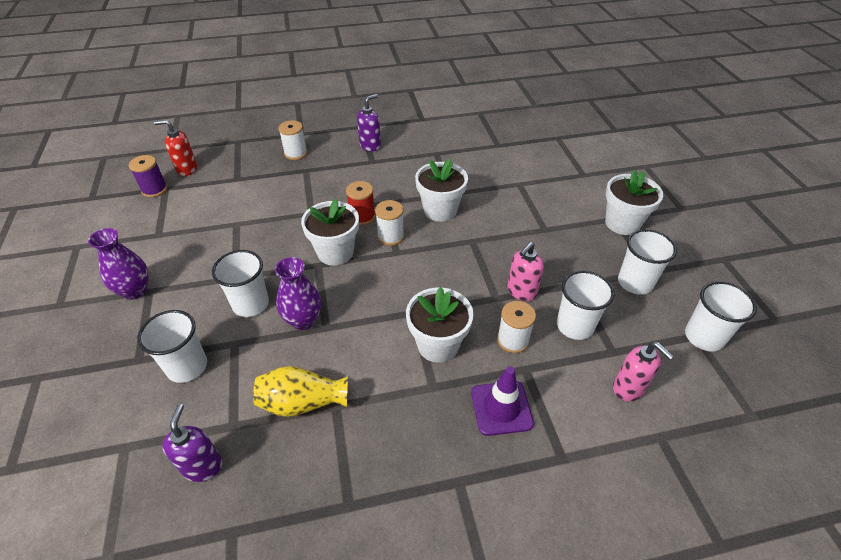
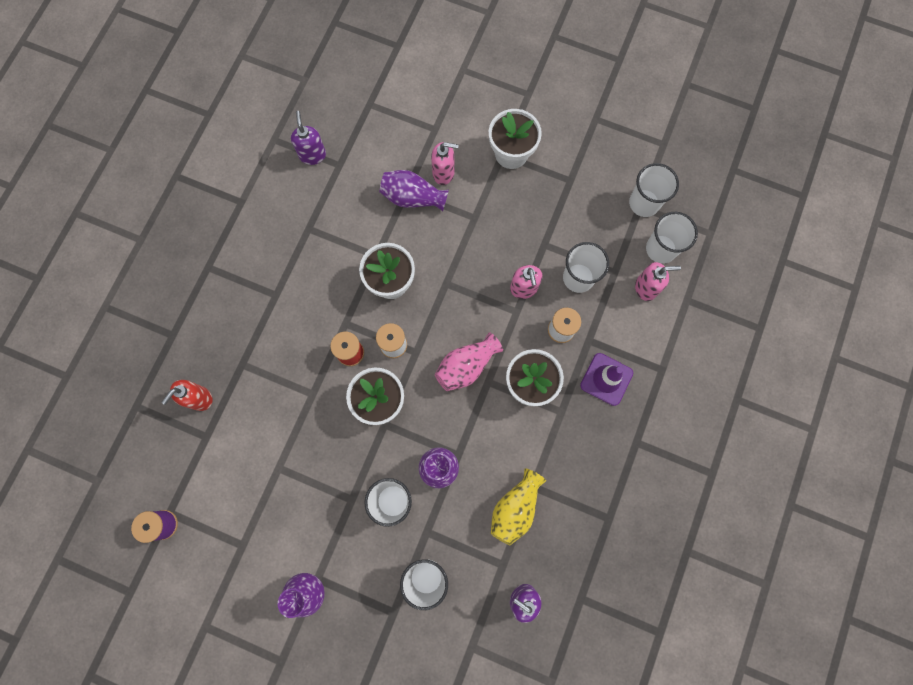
camera: 55 degrees left, 30 degrees up
red soap dispenser [154,120,197,176] -> red soap dispenser moved to [161,380,213,411]
white spool [278,120,307,160] -> none
purple soap dispenser [357,94,381,151] -> purple soap dispenser moved to [291,111,326,165]
white cup [618,229,677,295] -> white cup moved to [646,212,698,264]
none -> purple vase [379,170,449,211]
none -> pink soap dispenser [431,142,458,185]
none -> pink vase [435,332,503,391]

